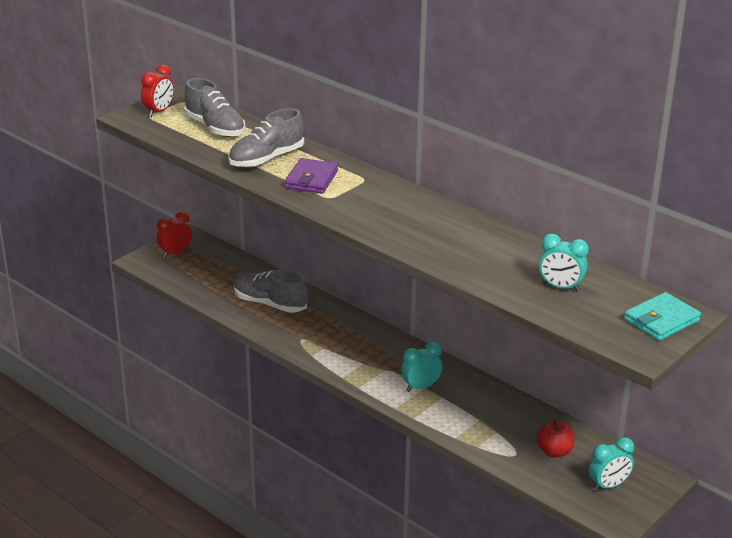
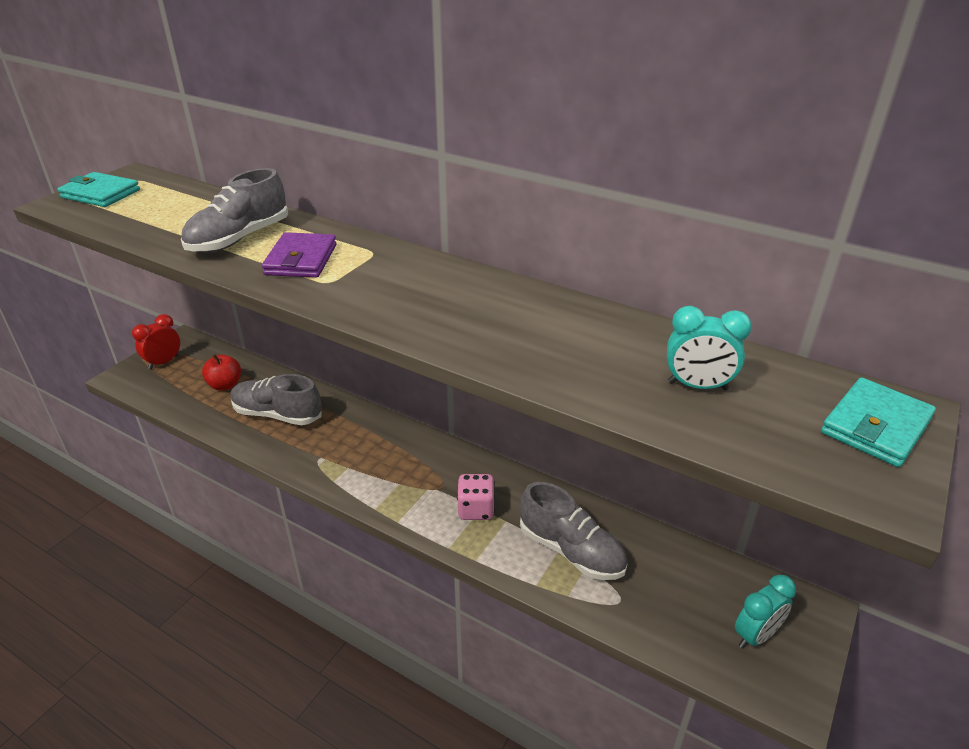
camera: 10 degrees left, 5 degrees up
red clock [141,65,174,117] -> turquoise wallet [58,172,140,207]
grey shoe [184,78,245,137] -> grey shoe moved to [520,482,628,580]
turquoise clock [401,342,442,392] -> pink dice [457,474,495,520]
red apple [536,420,574,457] -> red apple moved to [202,354,241,391]

